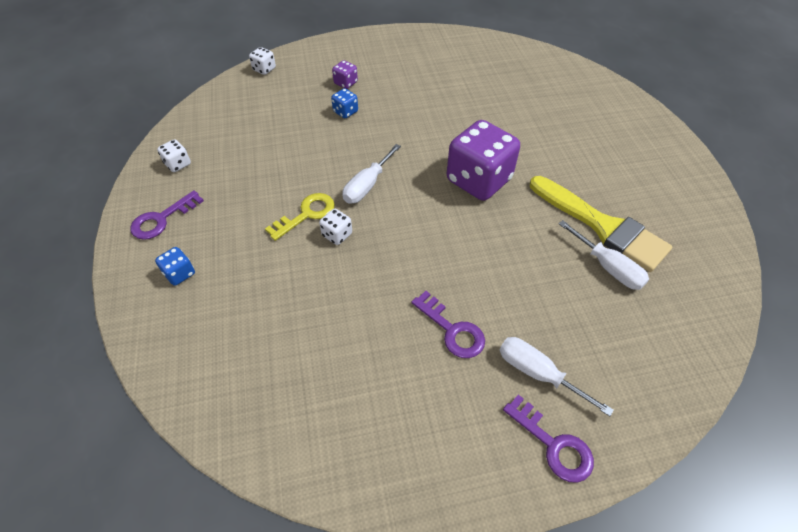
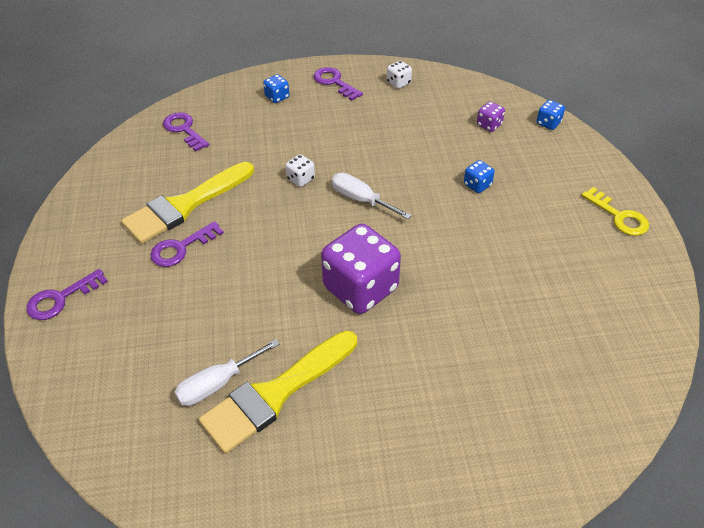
camera: 95 degrees right, 5 degrees down
white dice [249,47,276,75] -> blue dice [536,100,565,130]
yellow key [265,193,335,241] -> yellow key moved to [581,187,649,236]
purple dice [332,60,358,89] -> purple dice moved to [477,102,505,132]
white screwdriver [499,337,614,416] -> none
none -> yellow brush [121,162,254,244]
none -> purple key [163,112,209,151]

